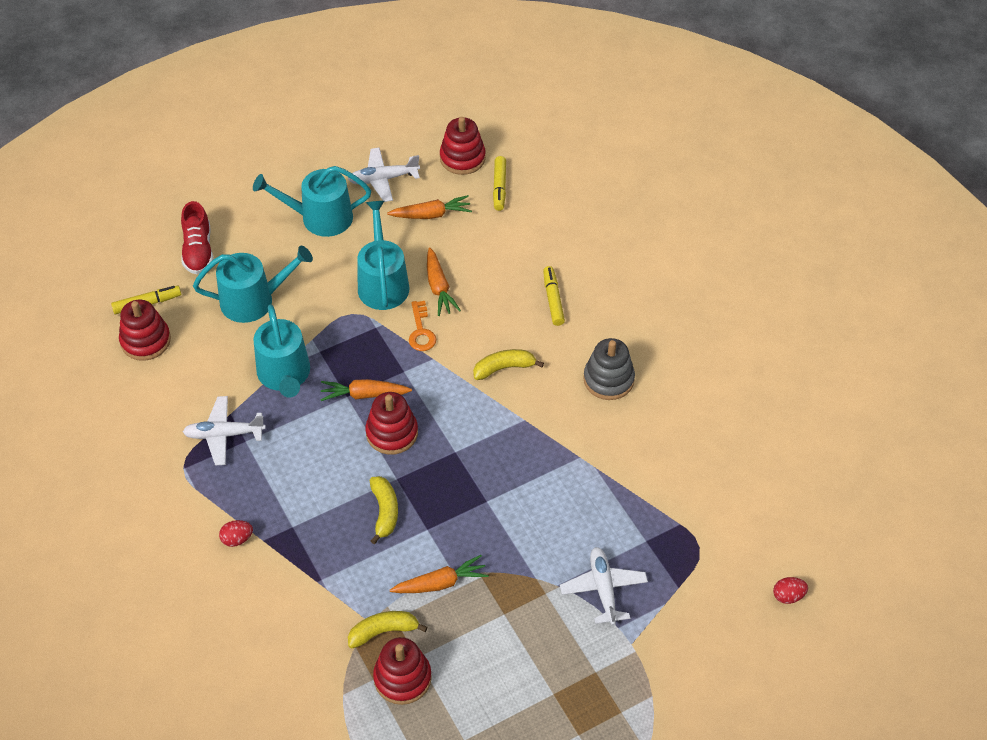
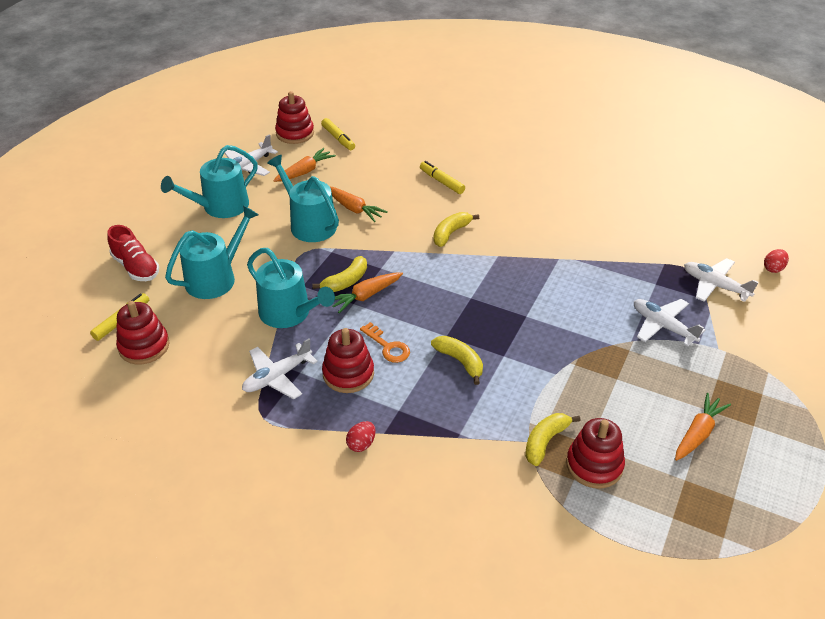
camera: 35 degrees left, 10 degrees down
red stacking toy [365,392,418,455] -> red stacking toy moved to [322,328,374,393]
orange carrot [390,555,489,593] -> orange carrot moved to [675,393,731,461]
orange key [409,301,436,351] -> orange key moved to [360,322,410,363]
grey stacking toy [583,338,635,400] -> none
none -> yellow banana [312,256,367,292]
none -> white plane [684,258,759,302]

